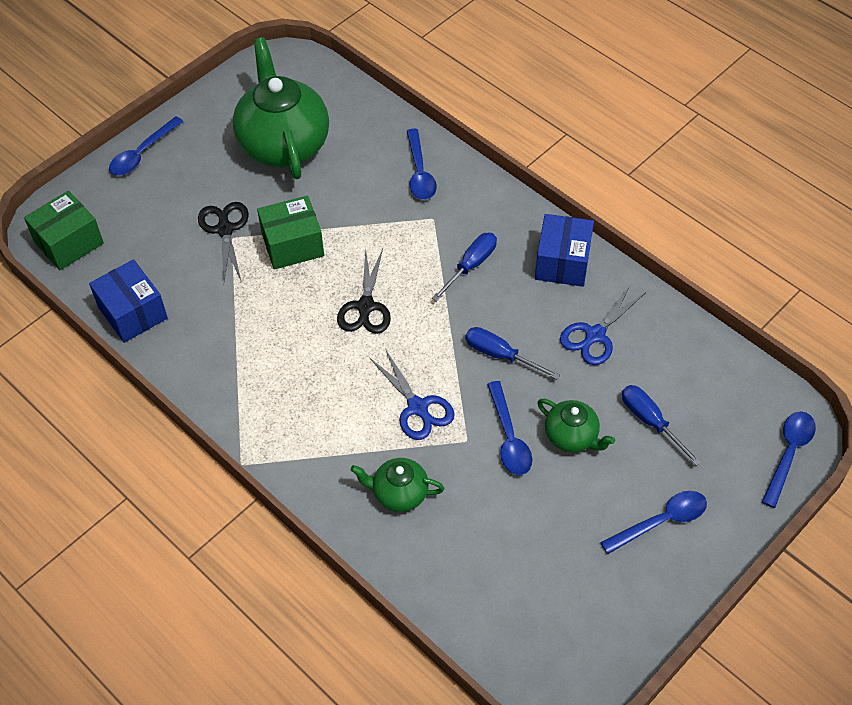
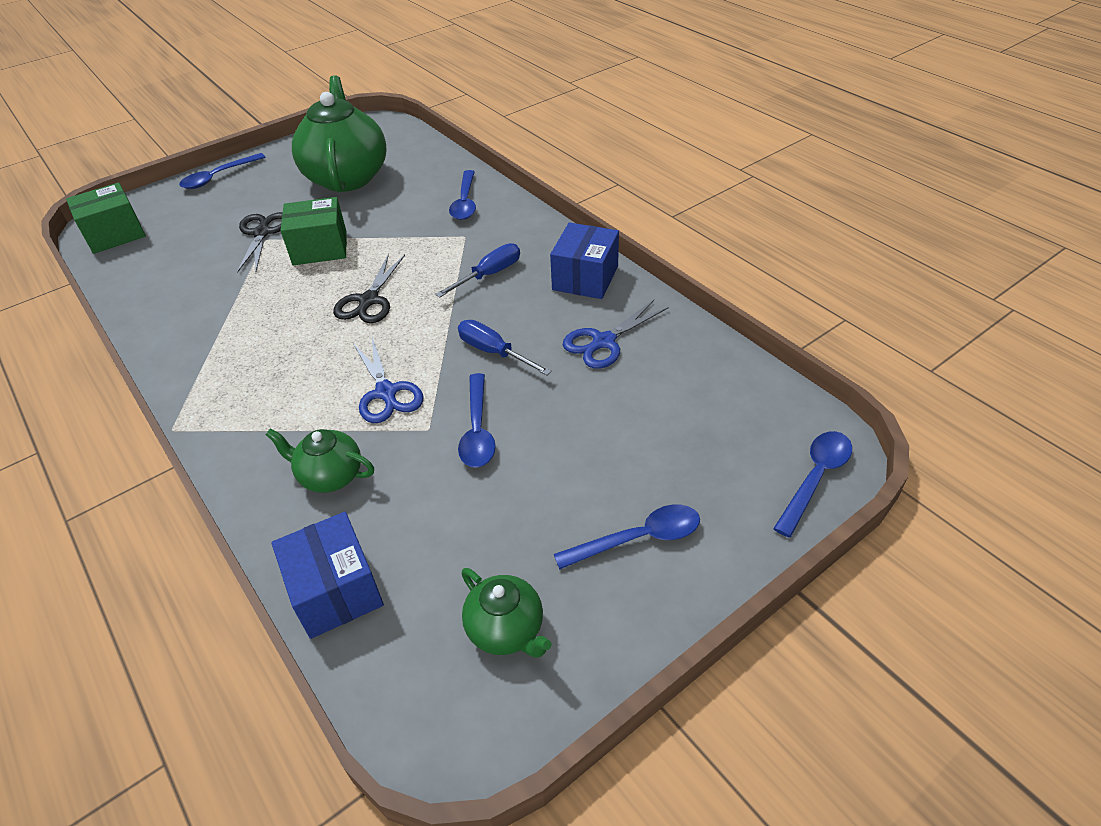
camera: 10 degrees right, 10 degrees down
blue box [89,259,168,343] -> blue box moved to [272,512,384,639]
green teapot [537,399,615,452] -> green teapot moved to [462,568,552,657]
blue screwdriver [622,385,701,466] -> none

